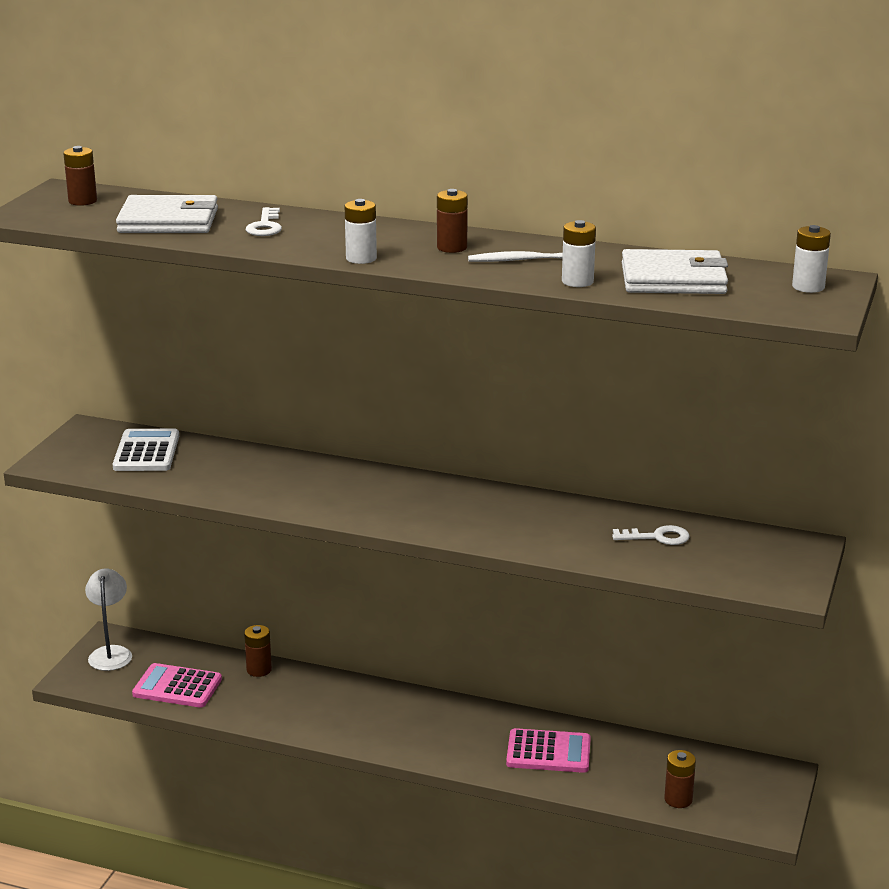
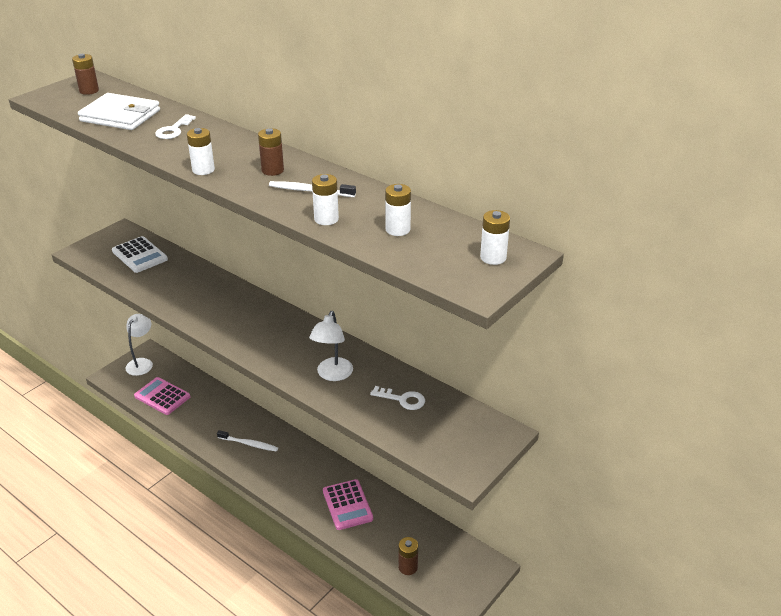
camera: 20 degrees right, 10 degrees up
white calculator [113,429,179,471] -> white calculator turned 120 degrees clockwise [112,236,168,273]
brown battery [244,625,272,677] -> none
pink calculator [506,728,591,773] -> pink calculator turned 45 degrees clockwise [323,479,373,530]
white wallet [622,249,728,294] -> white battery [385,184,411,236]
none -> white toothbrush [217,430,278,452]
none -> white lamp [309,311,353,381]

